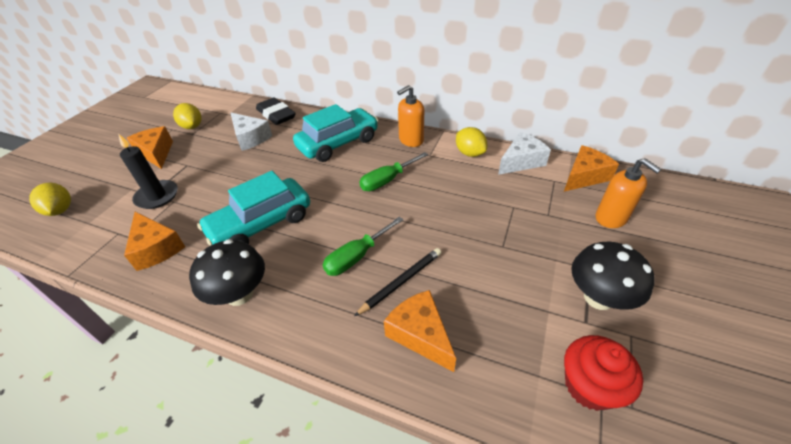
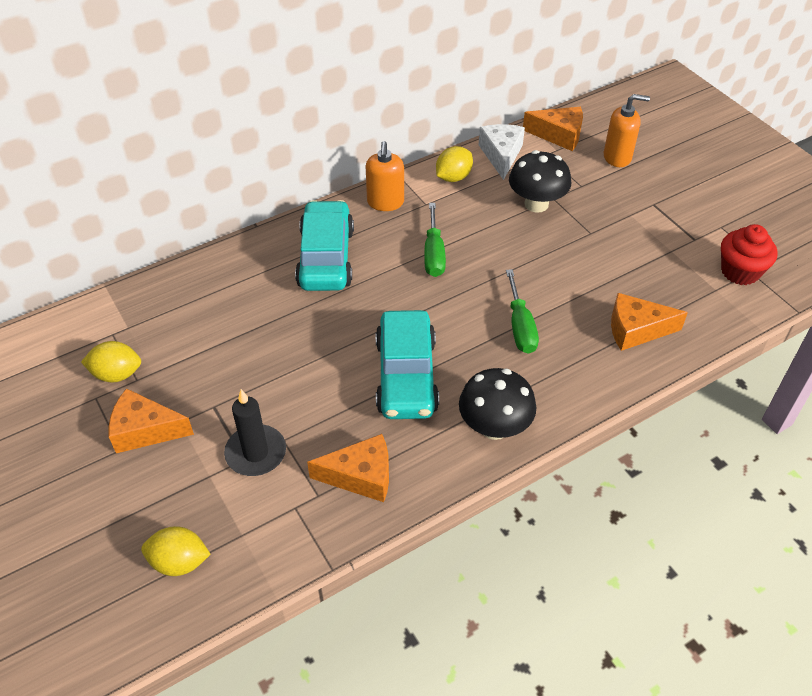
camera: 55 degrees left, 5 degrees up
white cheese [231,113,272,151] -> none
black eraser [256,98,296,125] -> none
black pencil [354,248,442,316] -> none
yellow lemon [456,127,487,157] -> yellow lemon turned 45 degrees counterclockwise [436,146,473,182]
orange cheese [564,145,619,191] -> orange cheese turned 105 degrees clockwise [523,107,583,151]
black mushroom [571,242,654,310] -> black mushroom moved to [509,150,571,213]

